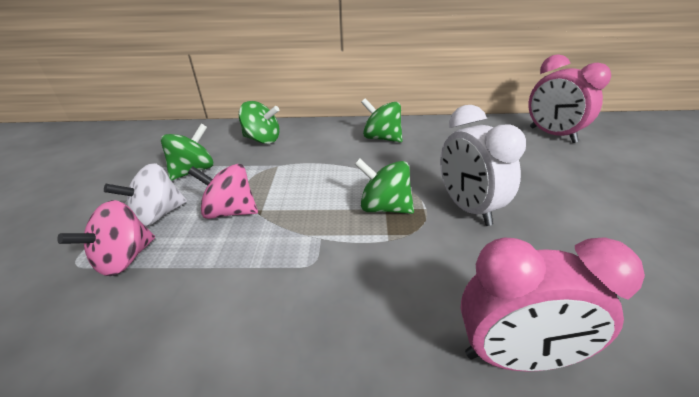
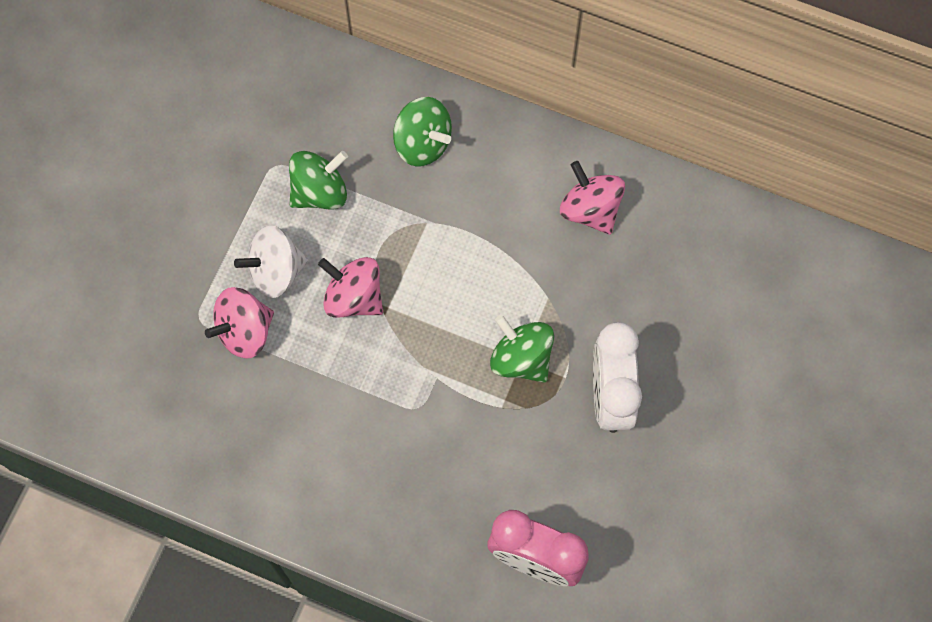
camera: 20 degrees right, 35 degrees up
green spinning top [361,98,403,143] -> pink spinning top [560,161,625,235]
pink clock [528,54,611,143] -> none

